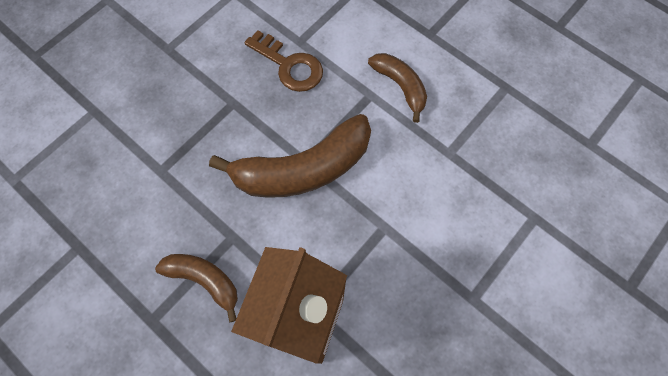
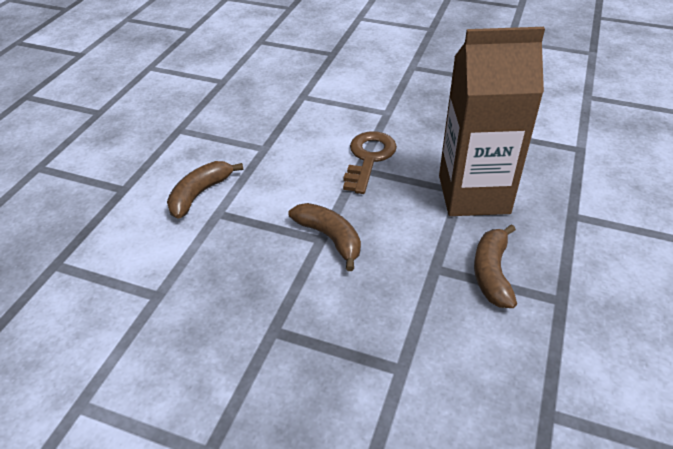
camera: 110 degrees left, 25 degrees down
brown banana [209,114,371,198] -> brown banana [289,203,361,271], size x0.56
brown key [245,30,323,92] -> brown key moved to [343,131,397,194]

